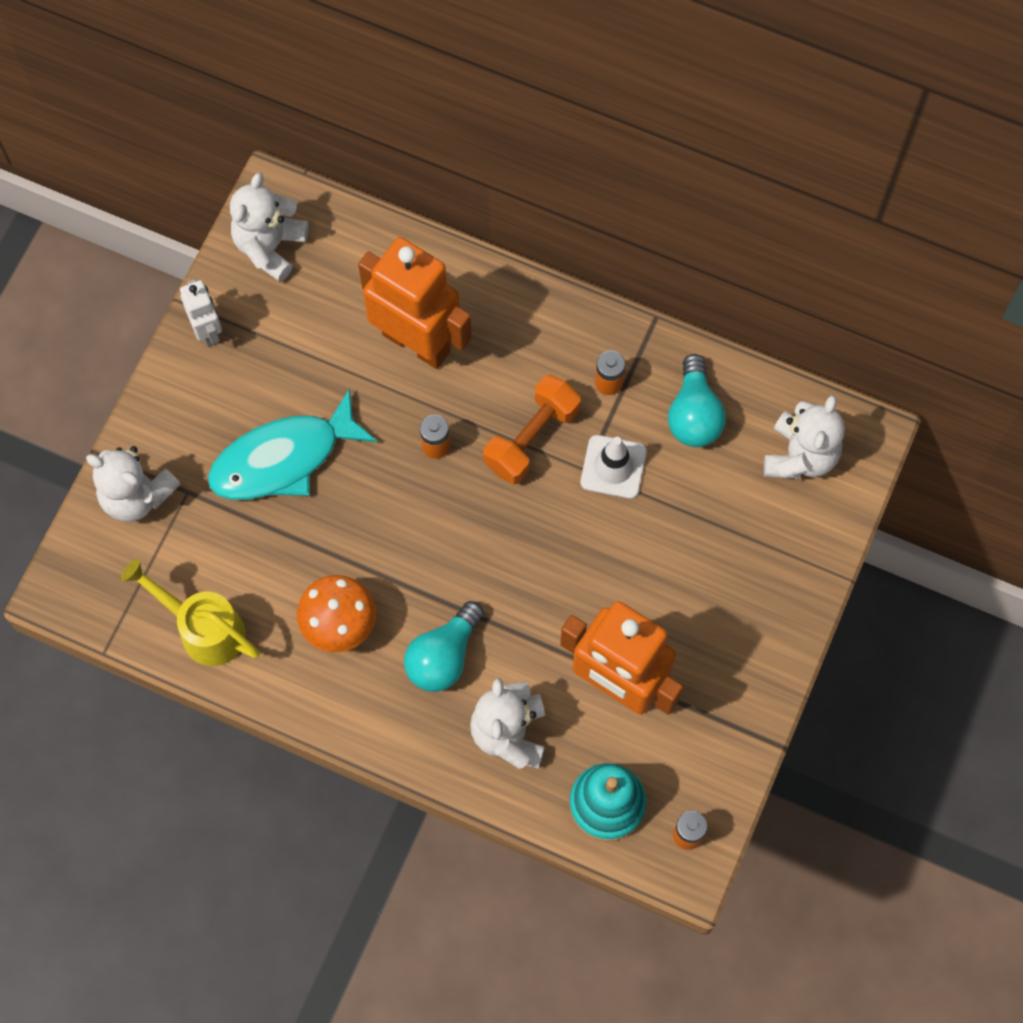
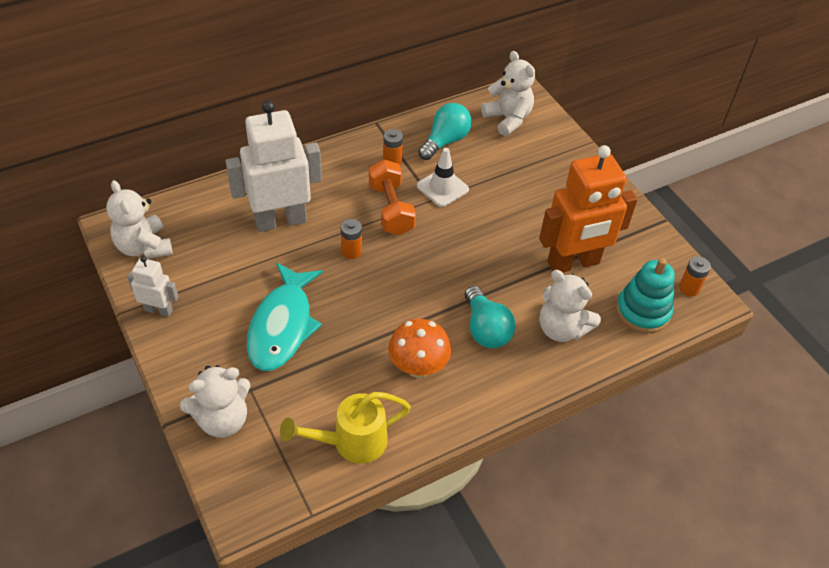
camera: 55 degrees left, 20 degrees down
orange robot [358,237,472,369] -> white robot [225,100,322,232]
turquoise light bulb [668,354,726,447] -> turquoise light bulb turned 90 degrees counterclockwise [418,103,472,160]

